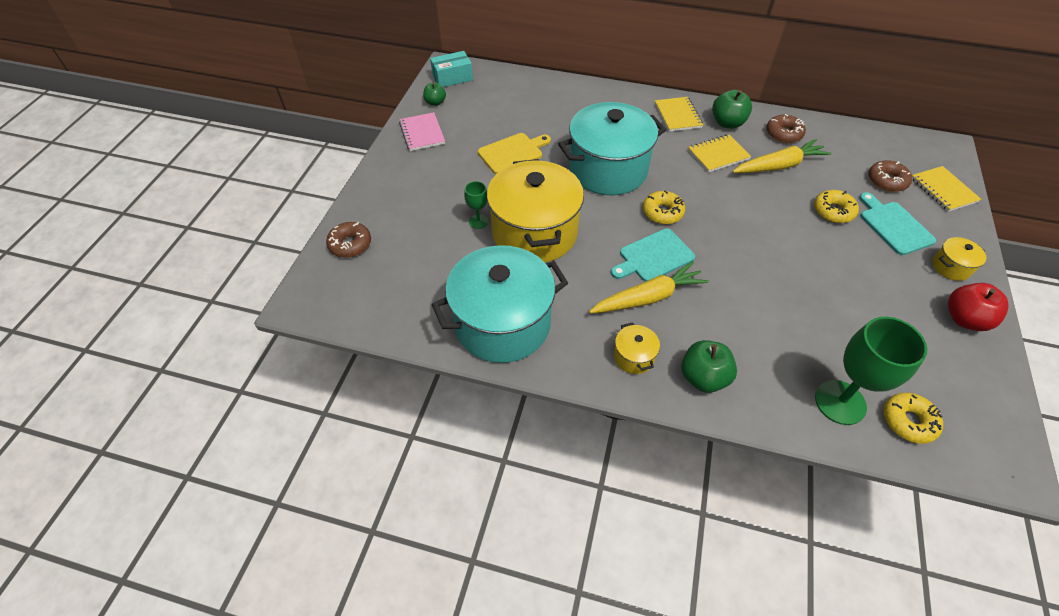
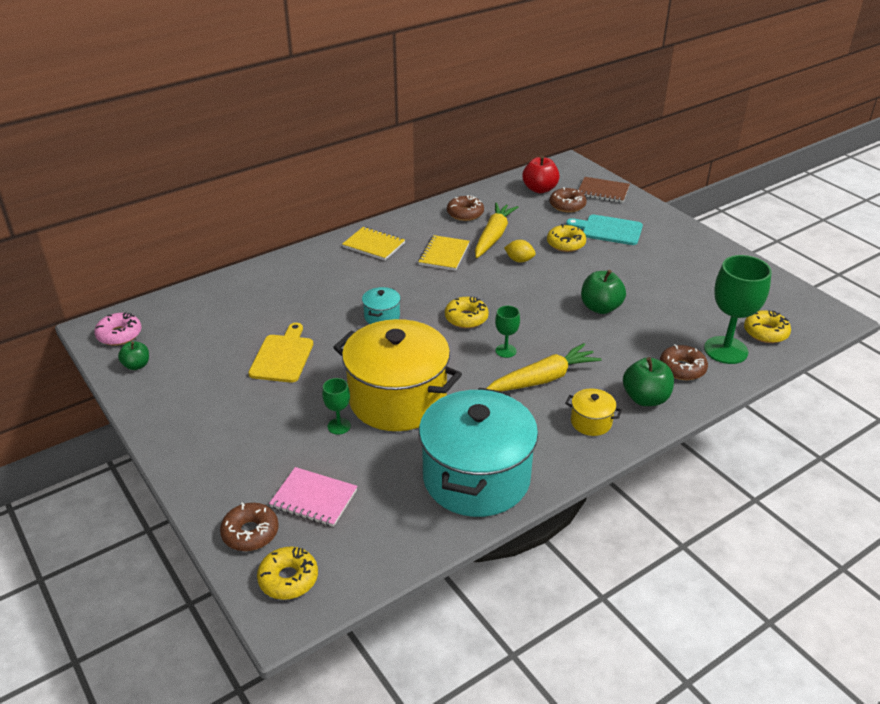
camera: 50 degrees left, 15 degrees down
pink notebook [399,112,445,151] -> pink notebook moved to [269,467,357,527]
turquoise box [430,51,473,87] -> pink donut [94,312,141,346]
turquoise pot [558,102,666,195] -> turquoise pot [362,287,401,324], size x0.41
yellow carrot [589,261,709,314] -> yellow carrot turned 45 degrees clockwise [486,343,602,392]
turquoise cutting board [611,228,695,282] -> green goblet [495,306,520,358]
green apple [712,90,752,129] -> green apple moved to [581,270,626,314]
yellow notebook [912,166,981,212] -> brown notebook [578,177,630,203]
yellow pot [933,237,986,281] -> none
red apple [948,283,1009,331] -> red apple moved to [522,156,560,193]
none -> yellow donut [257,547,318,600]
none -> yellow lemon [504,240,536,263]
none -> brown donut [660,344,708,380]

